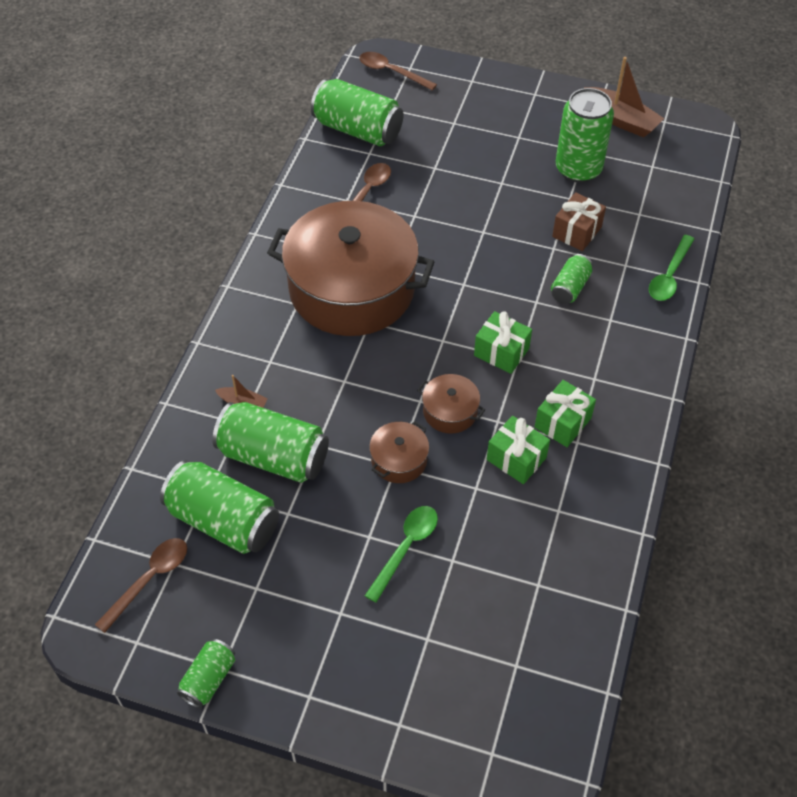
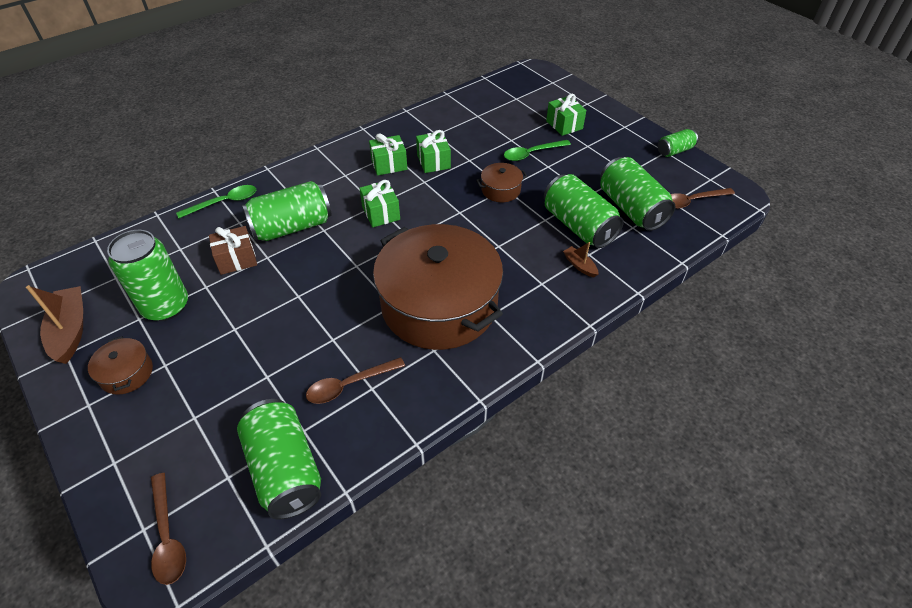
camera: 145 degrees left, 5 degrees down
brown pot [417,374,485,434] -> brown pot moved to [88,336,153,395]
green can [551,254,593,304] -> green can [242,181,331,241], size x1.88
none -> green gift [546,94,586,136]

